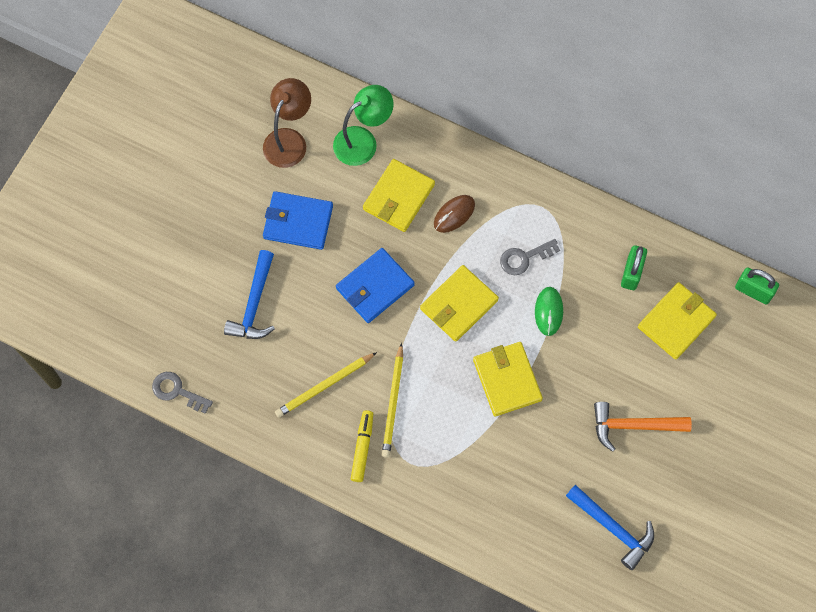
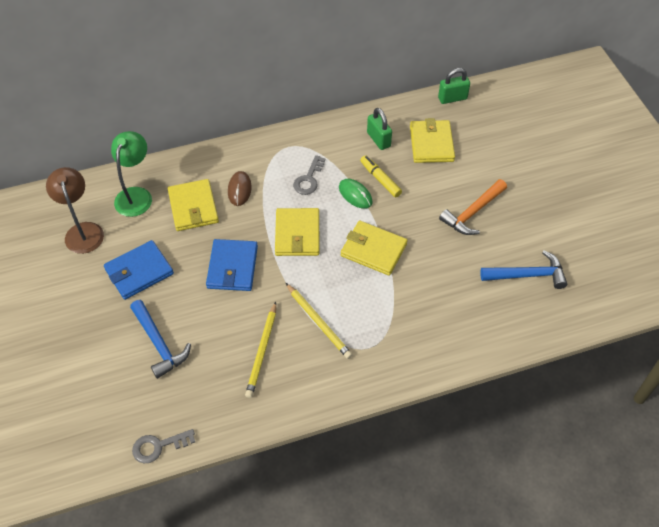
camera: 45 degrees left, 15 degrees down
yellow marker [351,410,373,482] -> yellow marker moved to [360,155,402,198]

